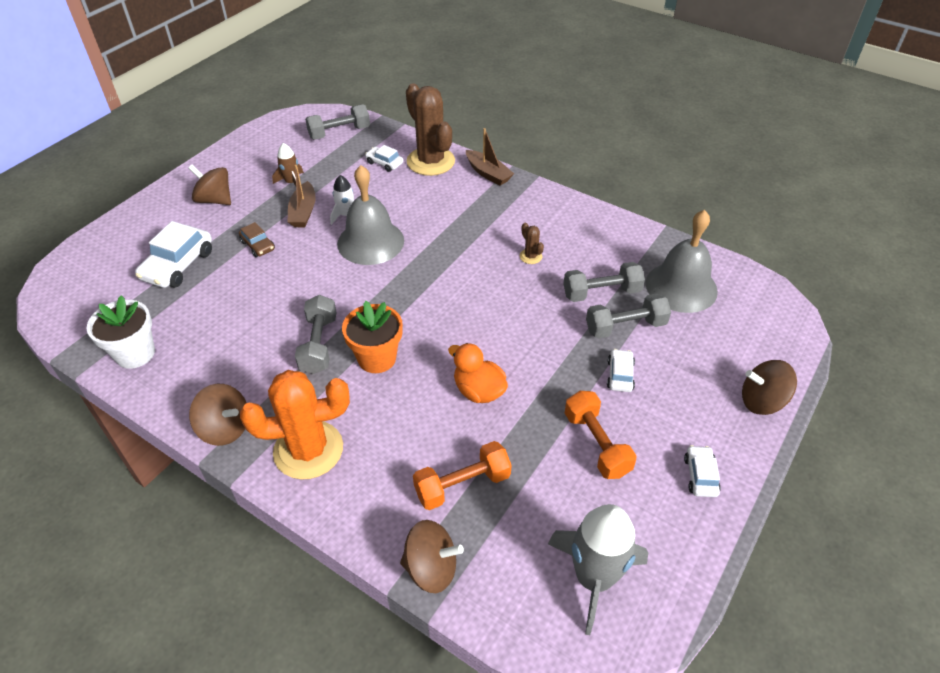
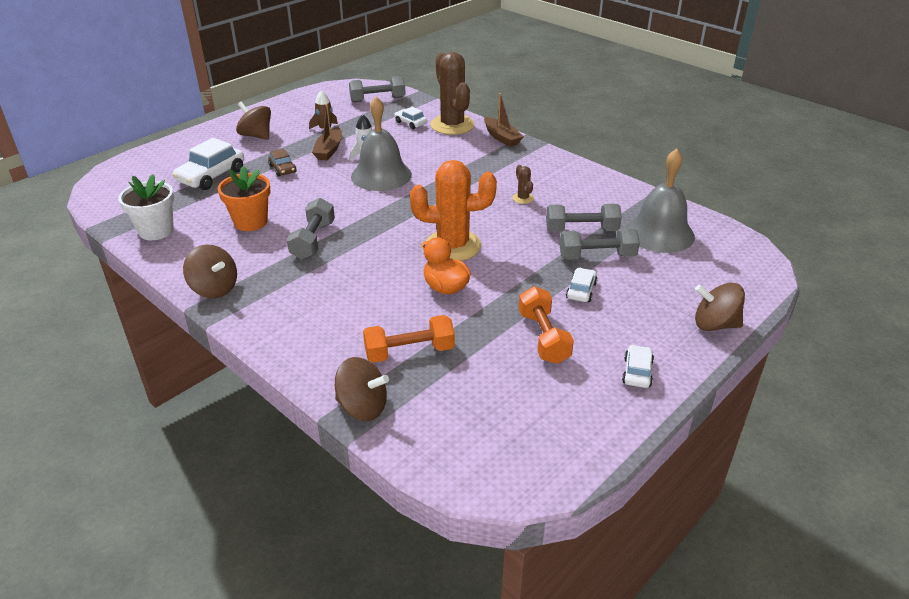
camera: 10 degrees right, 10 degrees down
orange cactus [240,370,350,480] -> orange cactus moved to [410,160,497,261]
orange flower pot [342,301,403,373] -> orange flower pot moved to [218,166,270,231]
grey rocket [548,504,648,635] -> none

